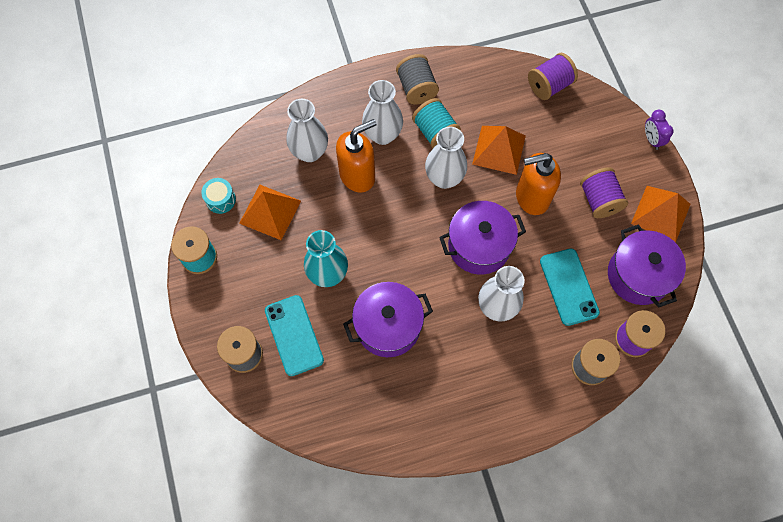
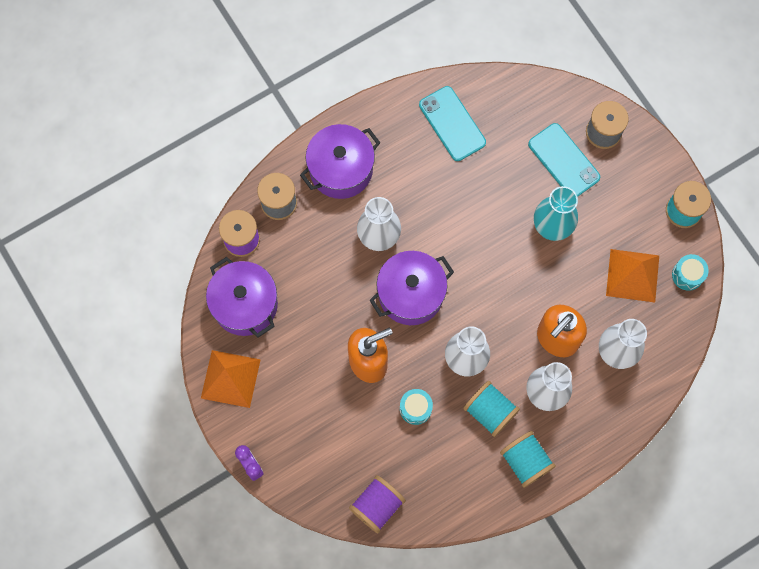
camera: 165 degrees right, 5 degrees up
purple pot [343,282,433,357] -> purple pot moved to [300,124,380,199]
grey spool [396,54,439,104] -> turquoise spool [500,431,556,488]
orange pyramid [472,126,526,175] -> turquoise drum [400,389,433,425]
turquoise phone [540,249,600,326] -> turquoise phone moved to [419,86,486,161]
purple spool [580,167,628,218] -> none

